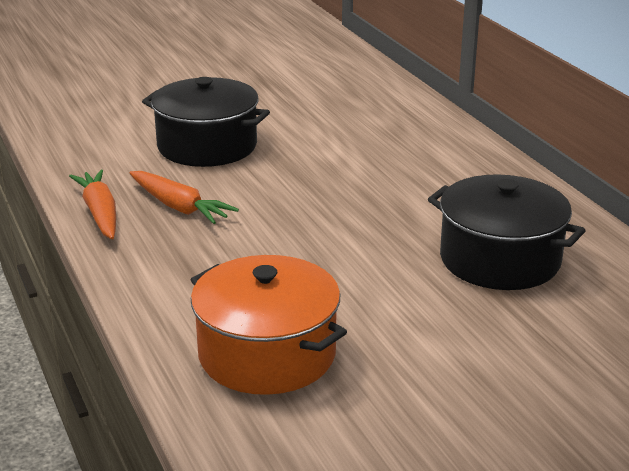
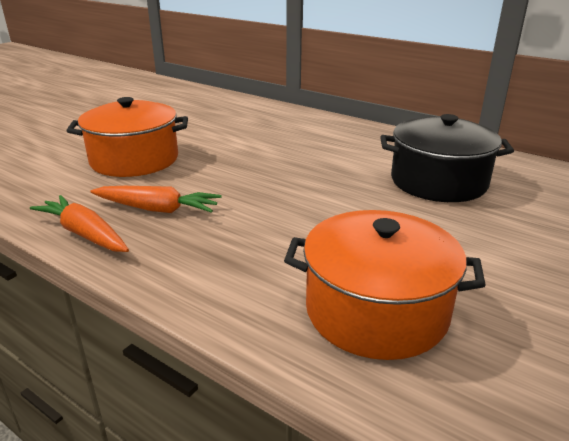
camera: 30 degrees left, 0 degrees up
black pot [142,77,270,167] -> orange pot [66,97,188,177]

